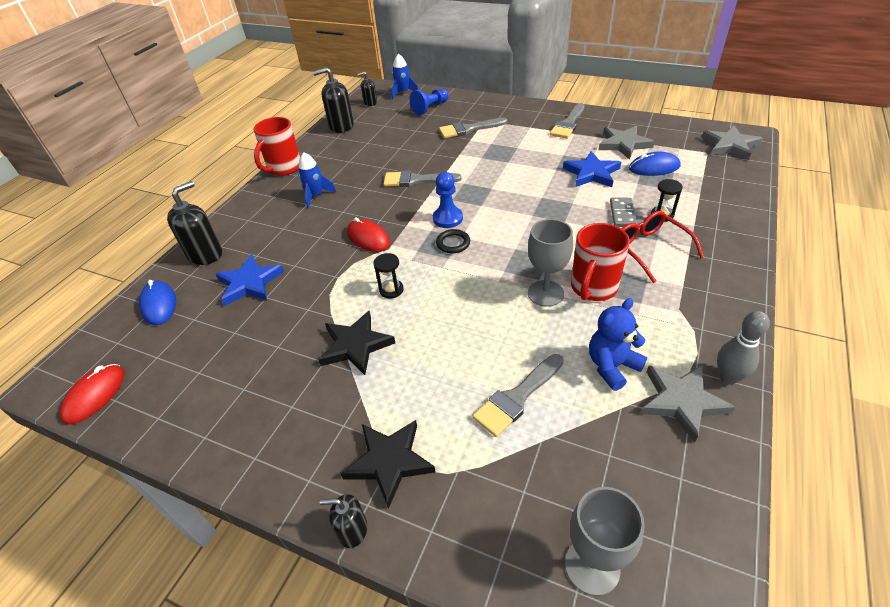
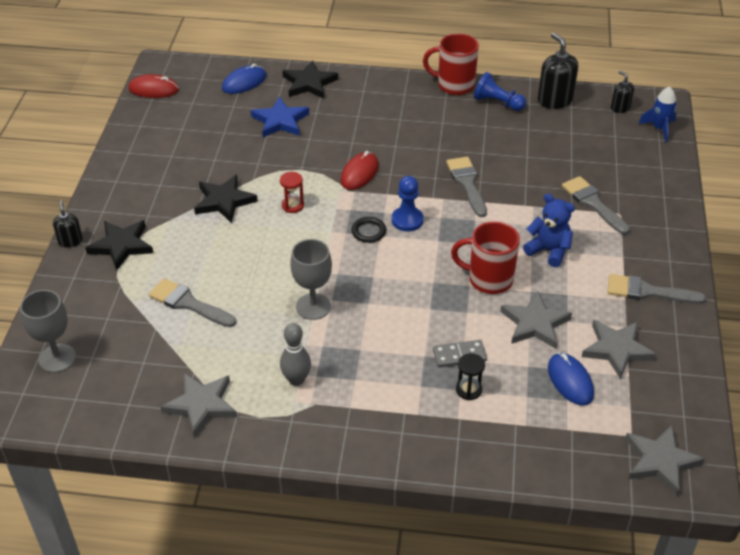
camera: 70 degrees right, 0 degrees up
black soap dispenser [167,181,222,265] -> black star [283,60,338,99]
blue rocket [298,152,336,208] -> none
black hourglass [374,253,404,299] -> red hourglass [280,172,304,213]
blue pawn [410,89,449,115] -> blue pawn moved to [474,72,526,111]
blue star [563,151,621,187] -> grey star [500,291,572,349]
red mug [571,223,630,301] -> red mug moved to [451,221,520,294]
blue teddy bear [589,298,647,391] -> blue teddy bear moved to [523,194,575,268]
red glasses [621,211,704,283] -> none
grey bowling pin [717,311,770,384] -> grey bowling pin moved to [280,323,311,386]

